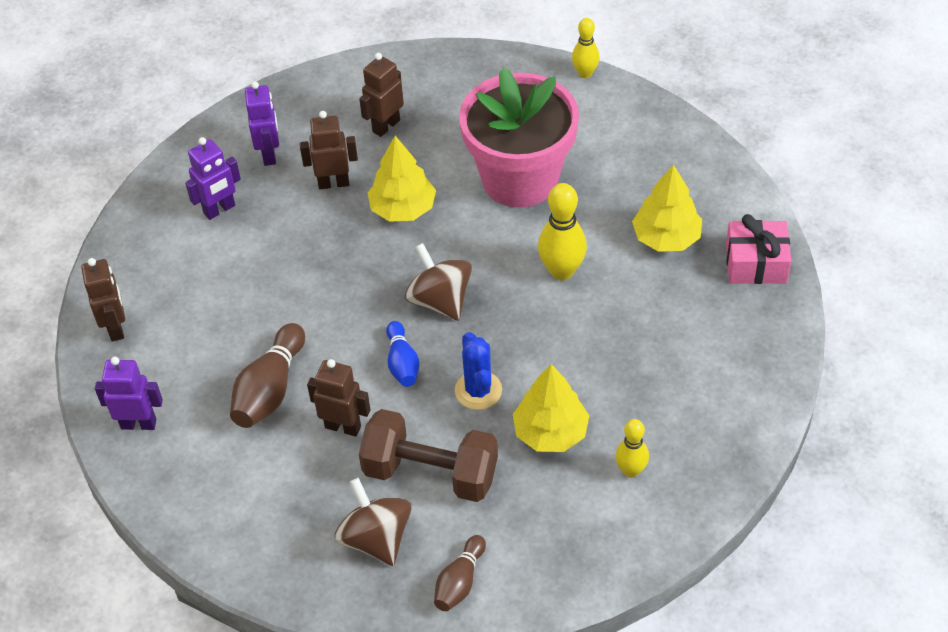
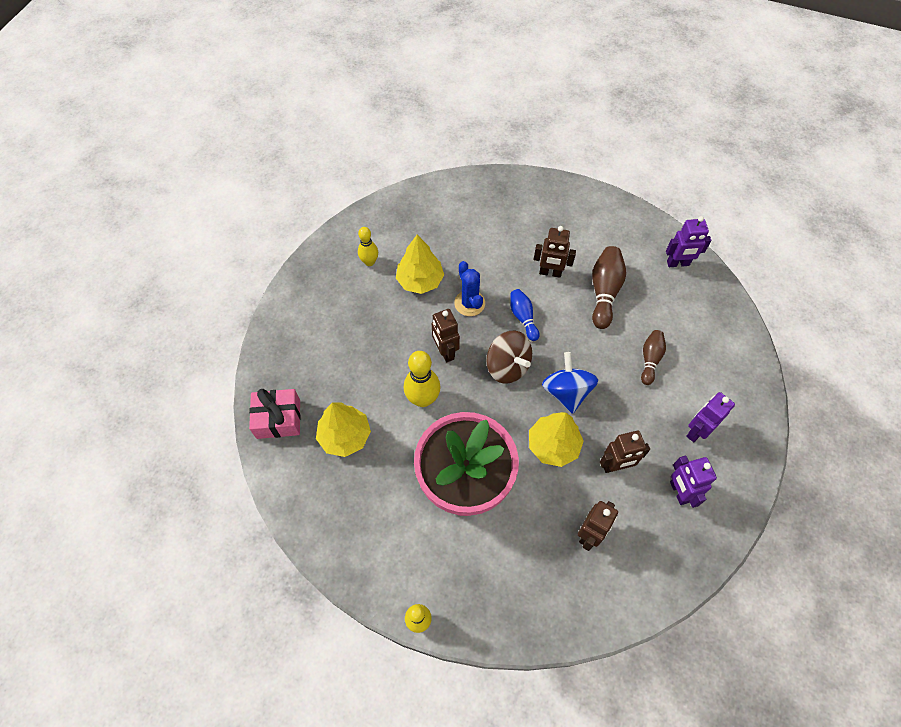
camera: 170 degrees right, 10 degrees up
brown robot [81,258,125,342] -> brown robot moved to [432,309,460,363]
brown spinning top [334,478,412,566] -> none
brown dumbbell [359,409,498,502] -> none
brown bowling pin [434,535,486,611] -> brown bowling pin moved to [641,330,666,385]
none -> blue spinning top [542,352,598,414]

